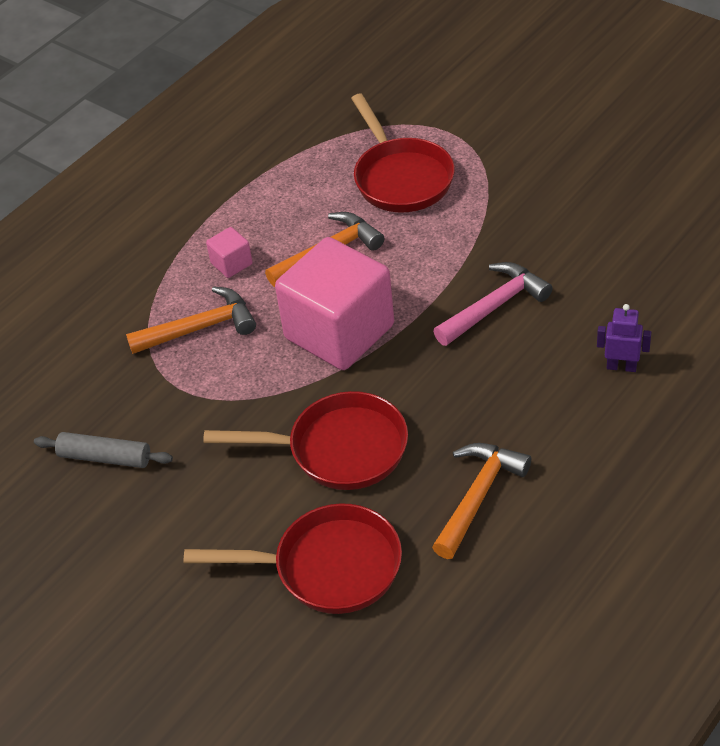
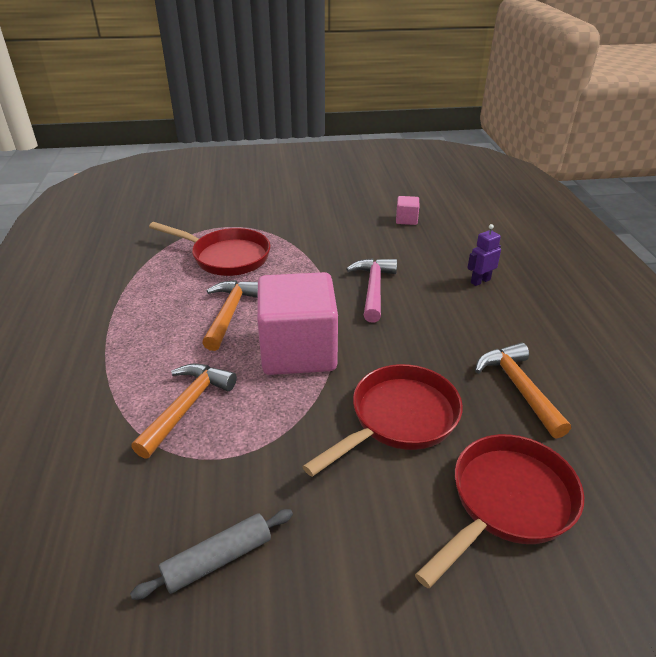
camera: 50 degrees left, 10 degrees down
pink cube [206,227,253,278] -> pink cube moved to [396,196,419,225]

